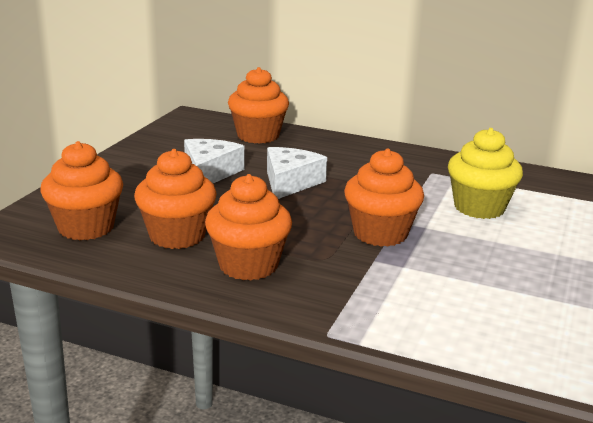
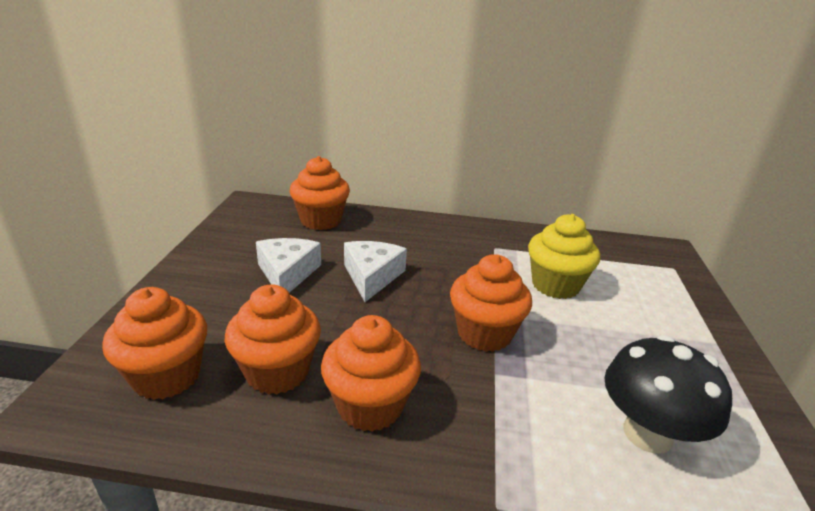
camera: 15 degrees left, 5 degrees up
none -> black mushroom [604,335,732,454]

